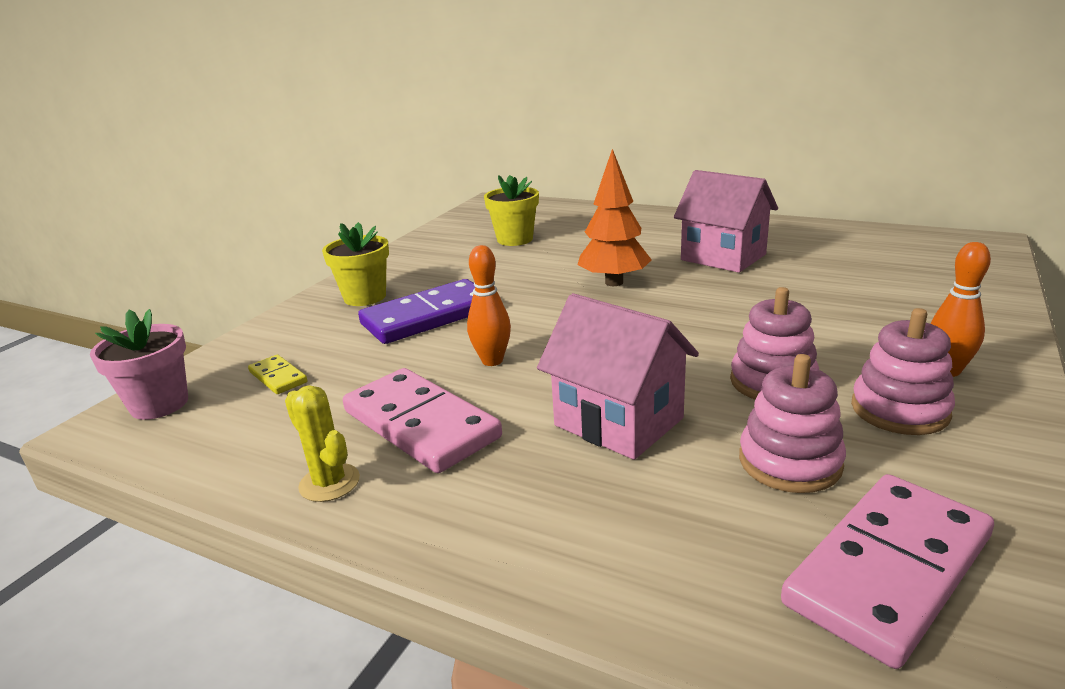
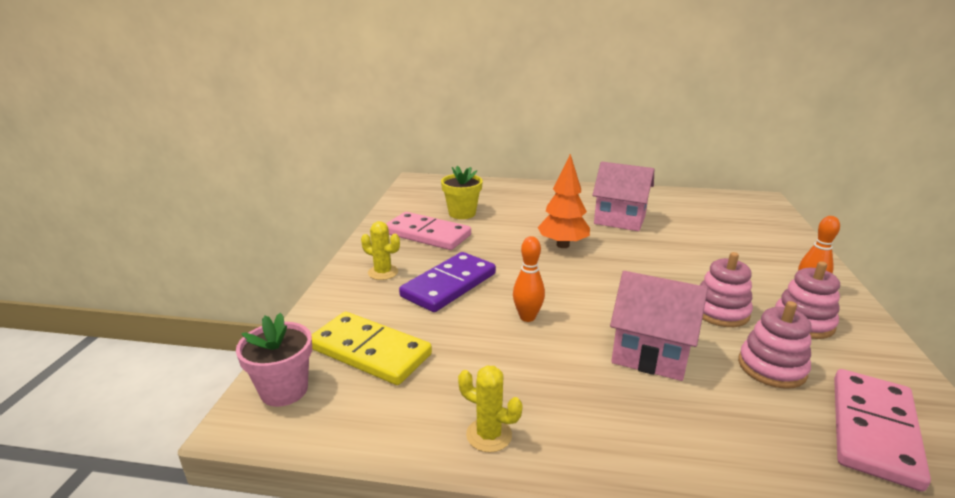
camera: 20 degrees left, 0 degrees up
yellow domino [248,355,307,394] -> yellow domino [312,312,432,385], size x2.12
yellow flower pot [322,222,389,306] -> yellow cactus [361,221,400,280]
pink domino [343,368,502,473] -> pink domino moved to [386,212,471,250]

